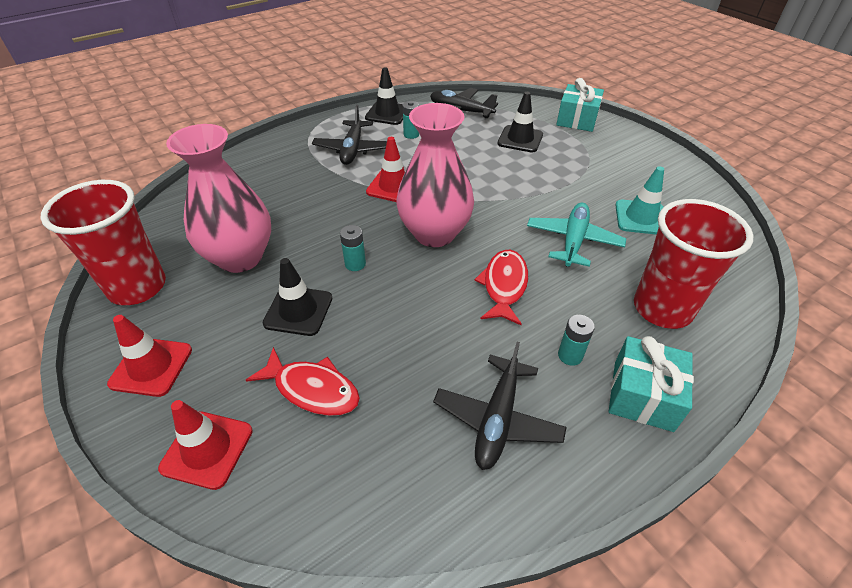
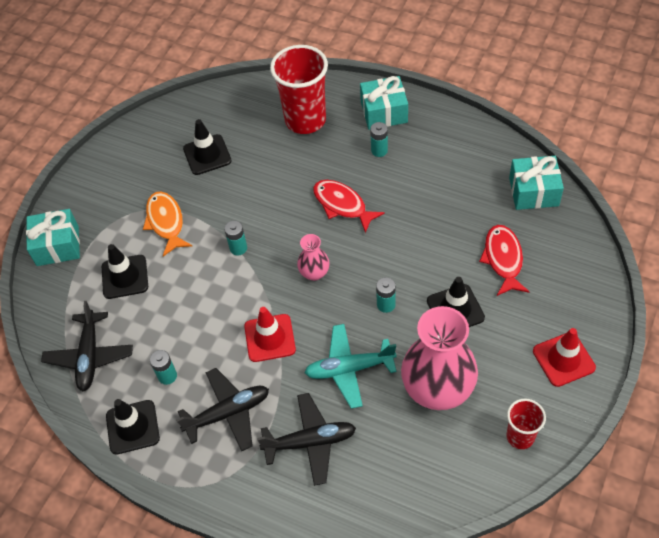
camera: 115 degrees left, 10 degrees up
red cup [41,180,166,305] -> red cup [507,398,546,449], size x0.54
red traffic cone [158,400,253,490] -> none
pink vase [396,103,474,247] -> pink vase [297,234,330,281], size x0.47
black plane [433,342,567,470] -> black plane moved to [257,393,356,486]
red fish [474,250,528,325] -> red fish turned 60 degrees clockwise [313,180,385,233]
turquoise plane [527,203,626,267] -> turquoise plane moved to [304,324,397,409]
turquoise traffic cone [615,166,664,235] -> black traffic cone [183,119,231,175]
none -> orange fish [143,191,192,257]
none -> turquoise battery [224,221,247,255]
none -> turquoise gift [509,156,564,210]

